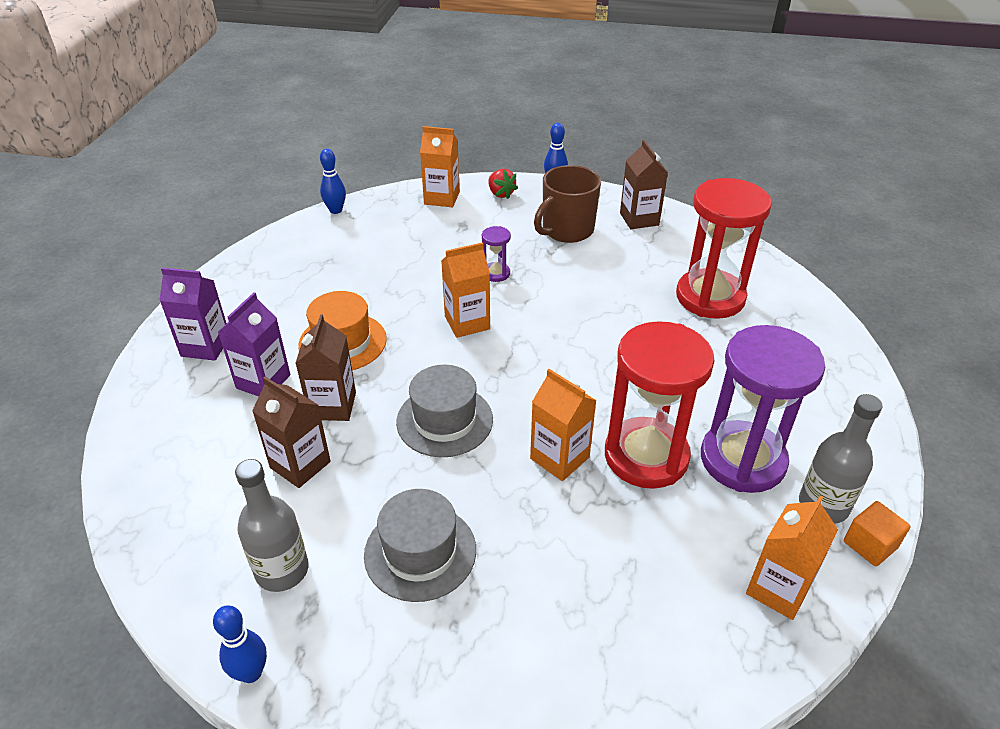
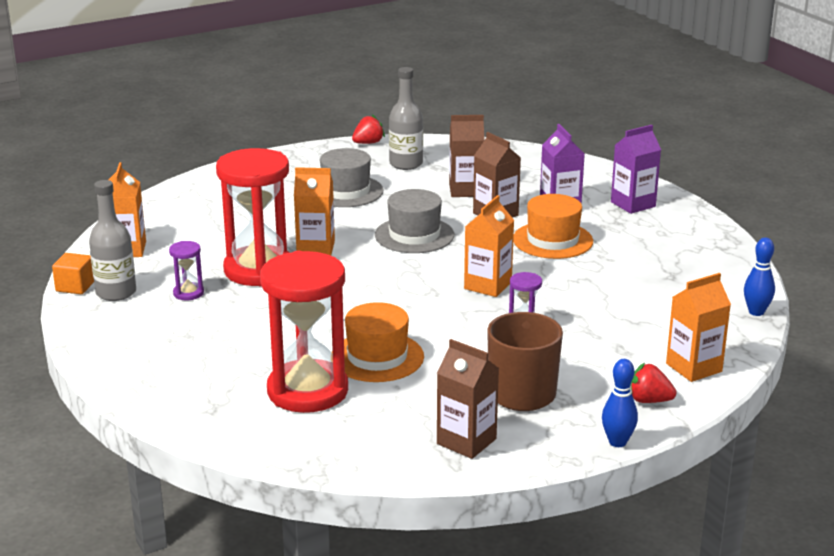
camera: 140 degrees right, 15 degrees down
blue bowling pin [213,605,267,683] -> red strawberry [352,114,385,144]
purple hourglass [701,325,826,493] -> purple hourglass [169,241,204,300], size x0.42
none -> orange hat [332,302,424,382]

